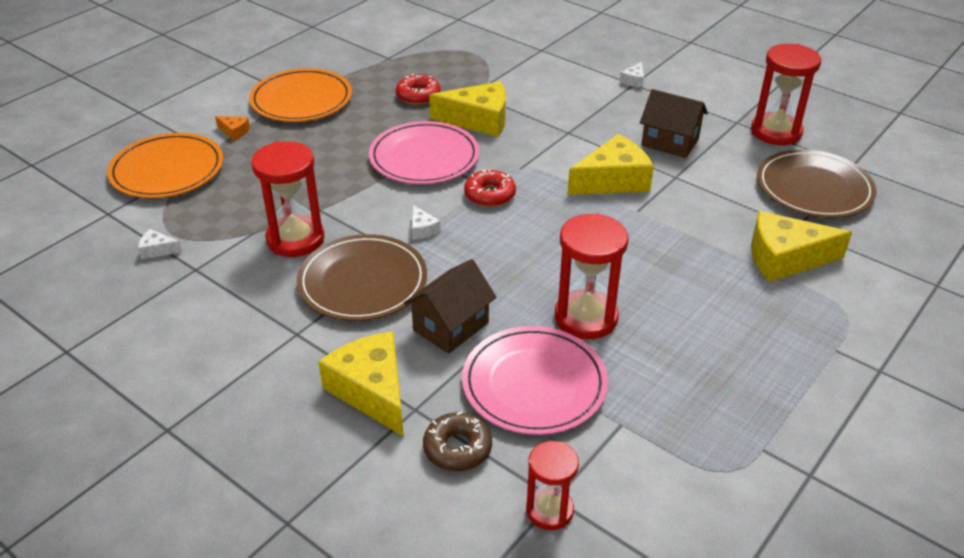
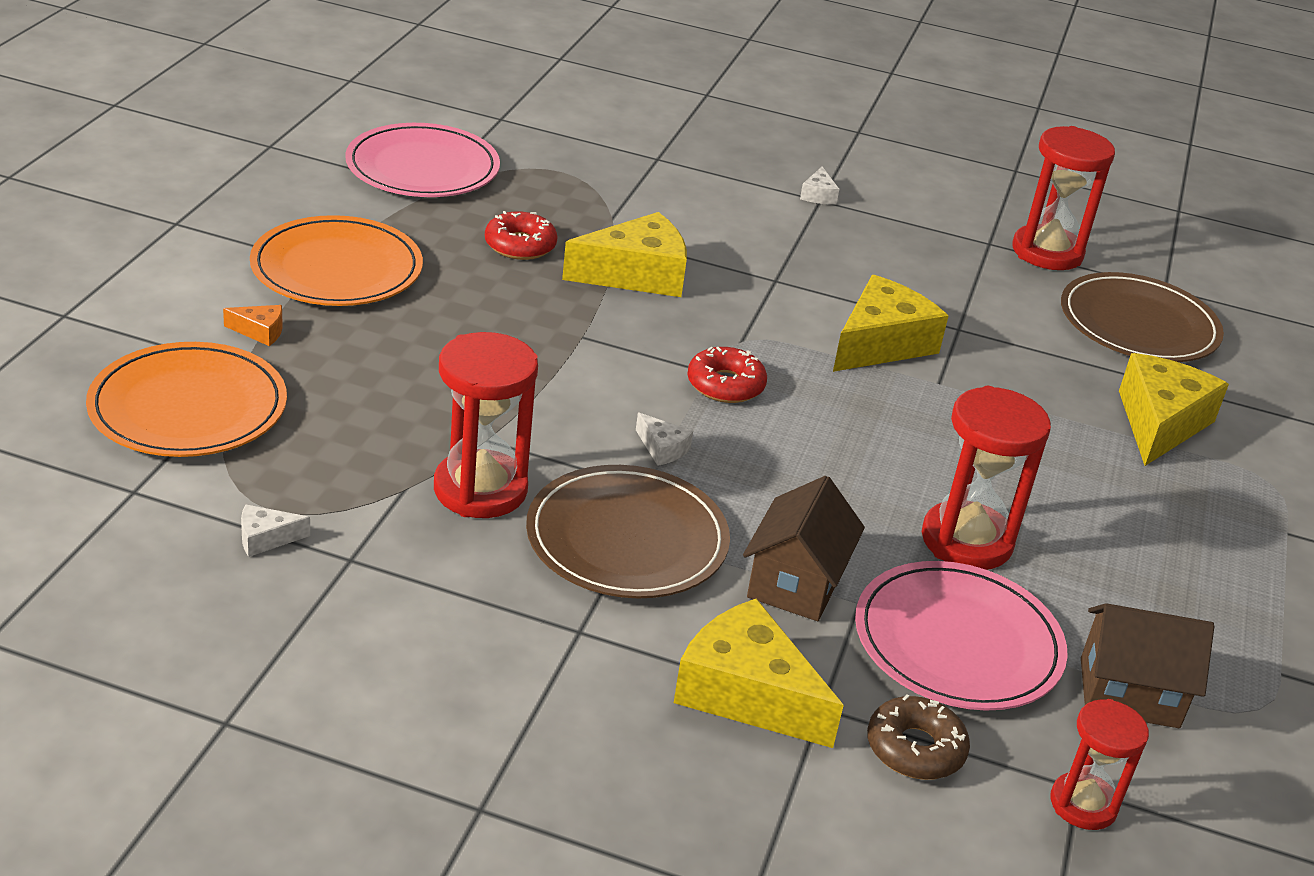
camera: 25 degrees left, 5 degrees down
pink plate [369,121,479,184] -> pink plate moved to [345,123,500,197]
brown house [640,89,708,158] -> brown house moved to [1081,603,1214,728]
yellow cheese [751,211,852,282] -> yellow cheese turned 135 degrees clockwise [1119,353,1229,466]

